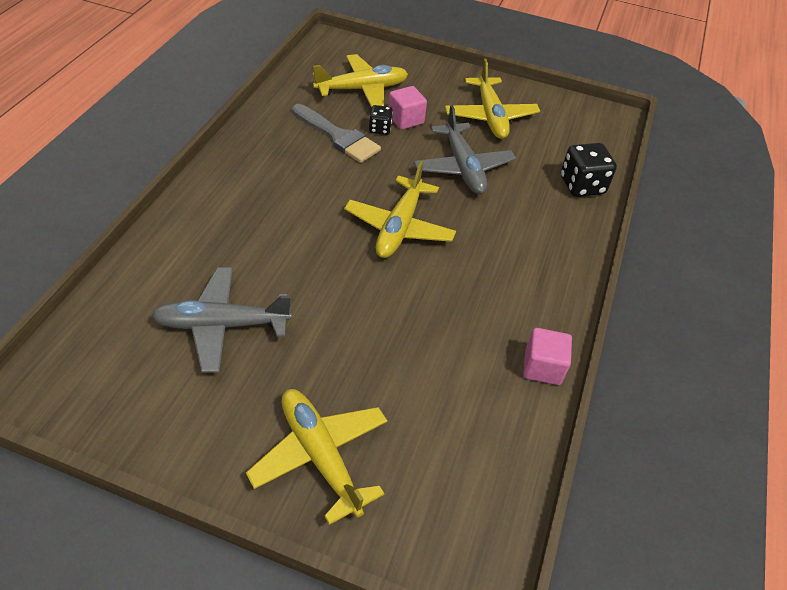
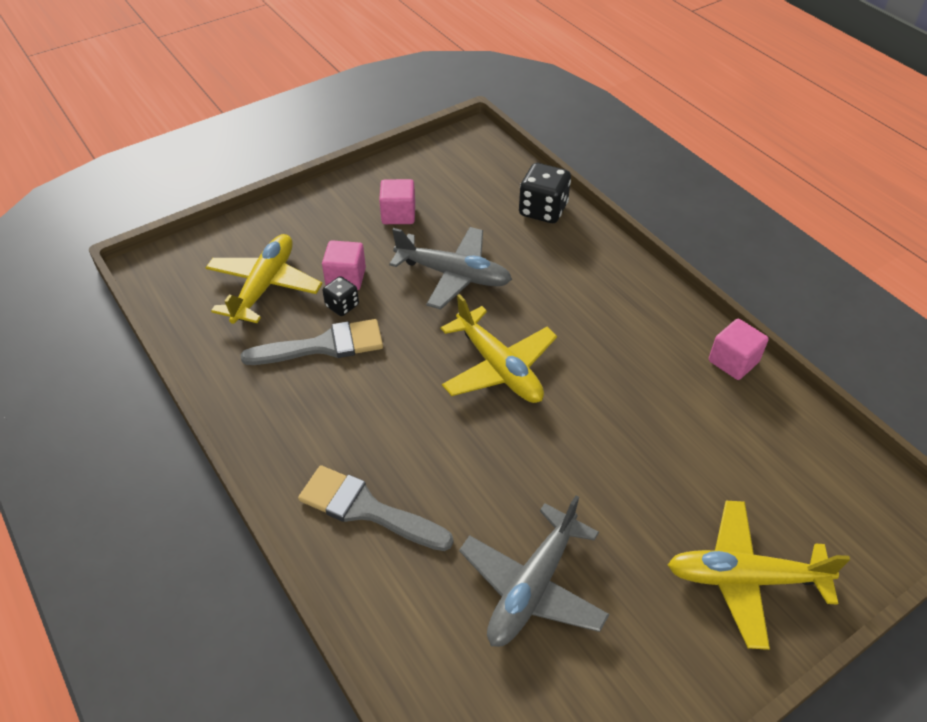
camera: 50 degrees left, 0 degrees up
yellow plane [445,59,540,139] -> pink cube [379,179,415,224]
none -> grey brush [298,465,453,551]

